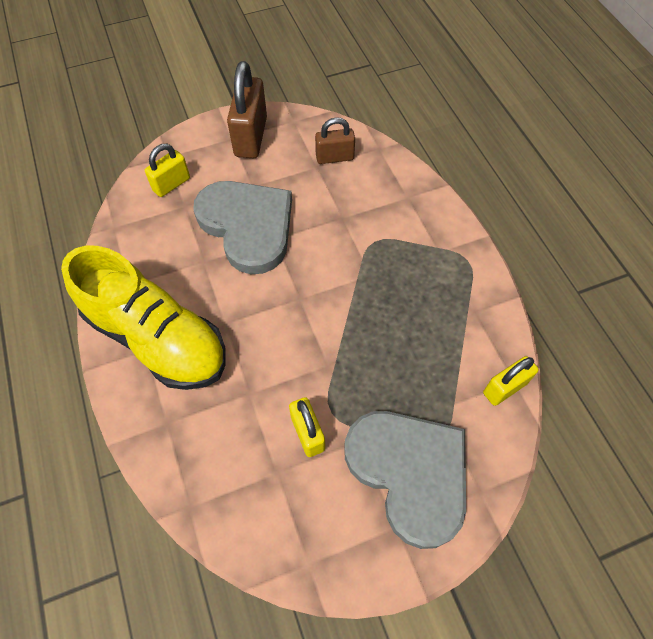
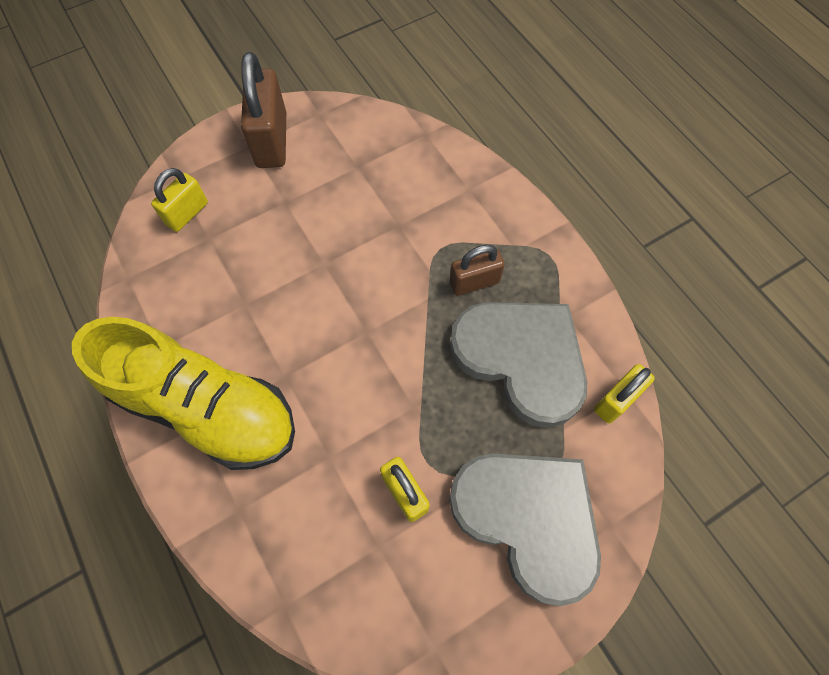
camera: 10 degrees left, 5 degrees up
grey heart [193,181,292,274] -> grey heart moved to [450,302,587,428]
brown padlock [315,117,355,164] -> brown padlock moved to [450,245,505,296]

